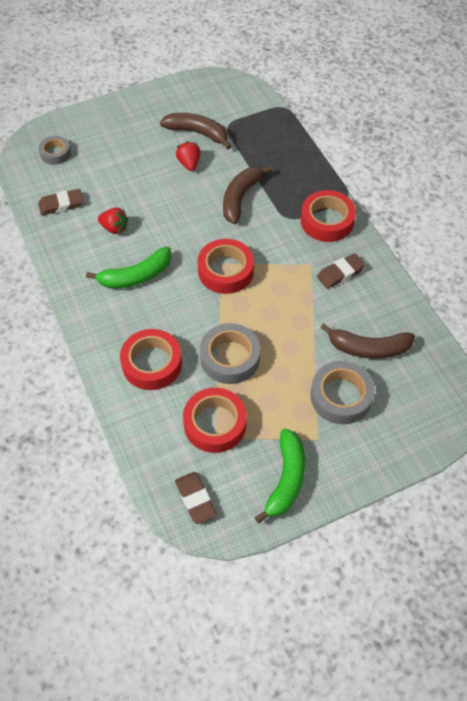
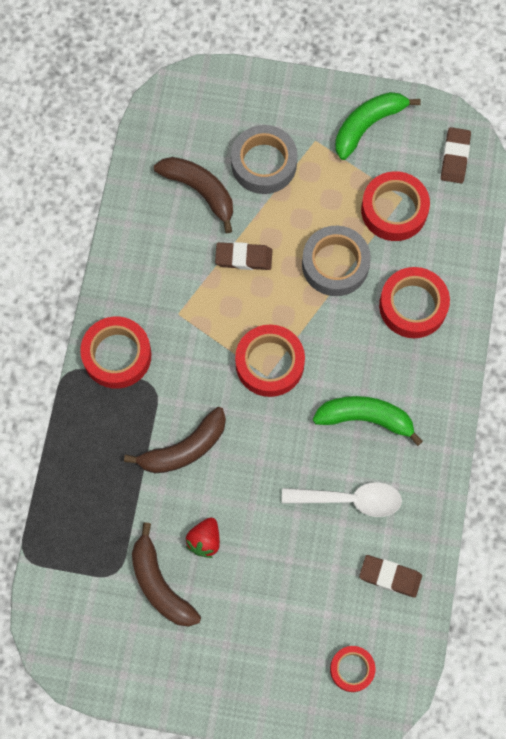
camera: 145 degrees left, 15 degrees up
grey tape [39,136,71,165] -> red tape [330,646,375,692]
red strawberry [98,208,128,234] -> white spoon [282,482,402,517]
brown eraser [317,253,366,289] -> brown eraser moved to [215,242,272,270]

